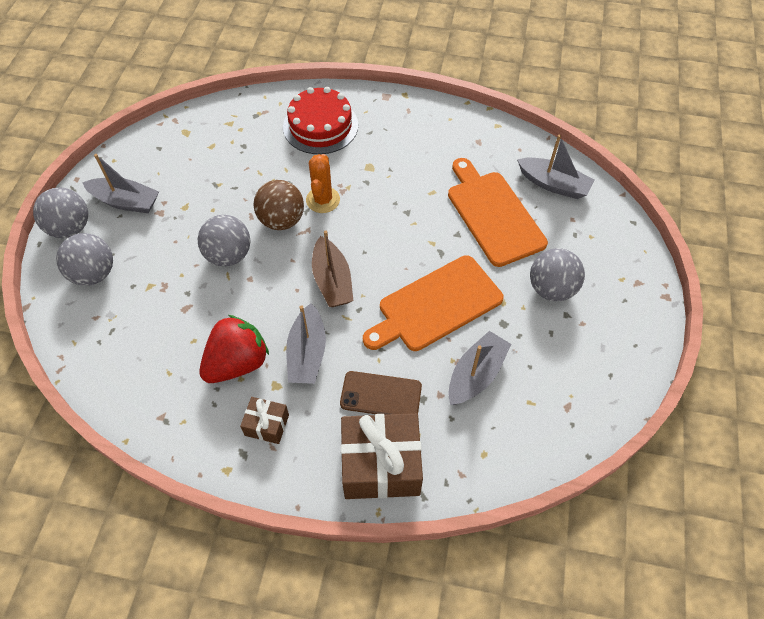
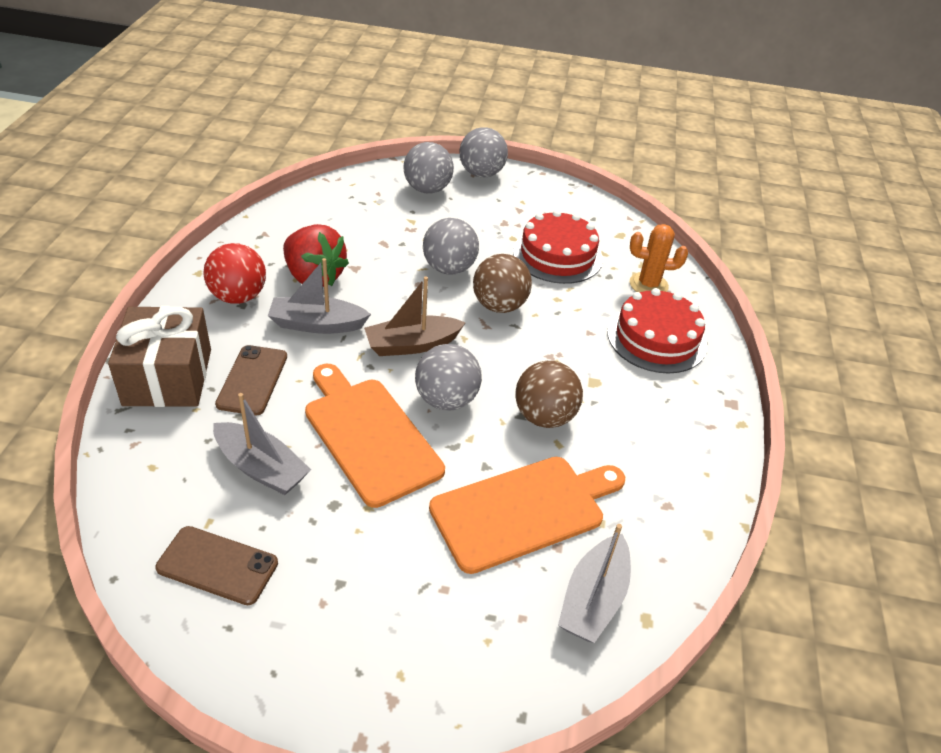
camera: 85 degrees right, 15 degrees down
grey boat [82,154,159,213] -> none
brown gift [240,397,289,444] -> red ball [203,243,266,304]
orange cactus [306,154,340,213] -> orange cactus moved to [630,224,688,292]
grey ball [530,248,585,301] -> grey ball moved to [415,344,482,411]
none -> brown phone [155,526,278,605]
none -> red cake [513,210,603,284]
none -> brown ball [515,361,583,428]

